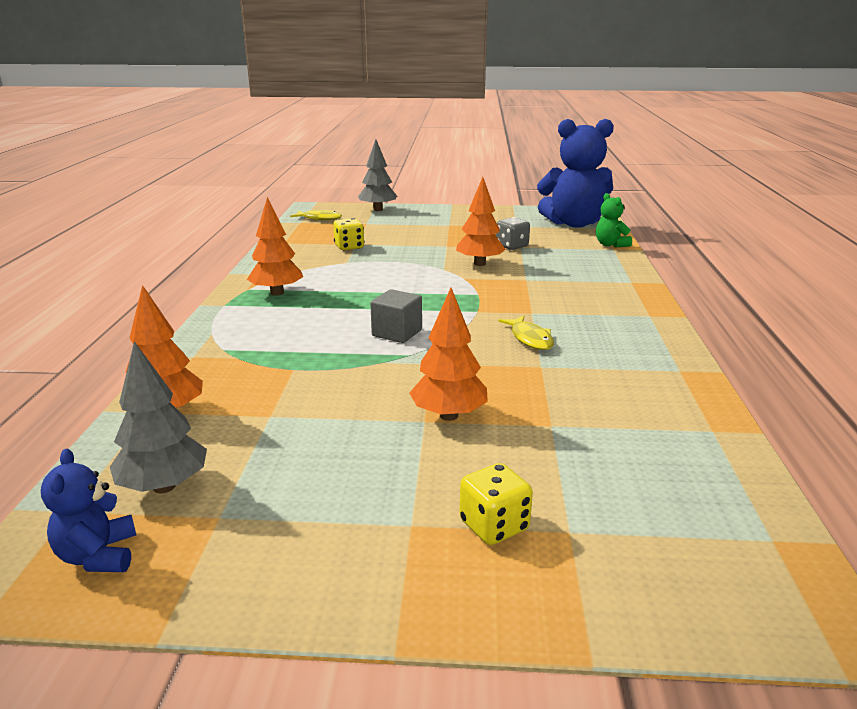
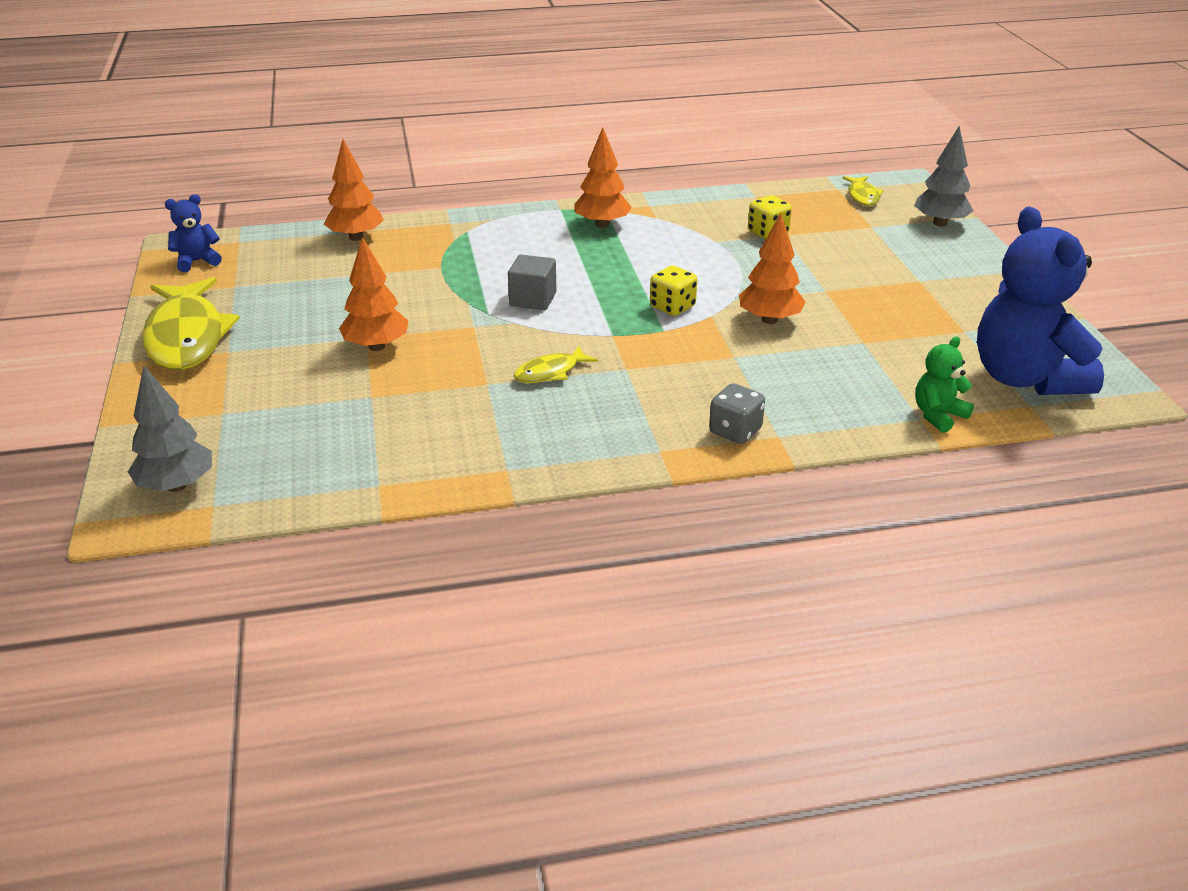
camera: 75 degrees right, 10 degrees up
grey tree [110,341,207,493] -> grey tree moved to [128,366,212,492]
yellow dice [459,463,533,545] -> yellow dice moved to [650,265,697,316]
grey dice [496,217,530,250] -> grey dice moved to [709,383,765,444]
none -> yellow fish [142,277,240,370]

